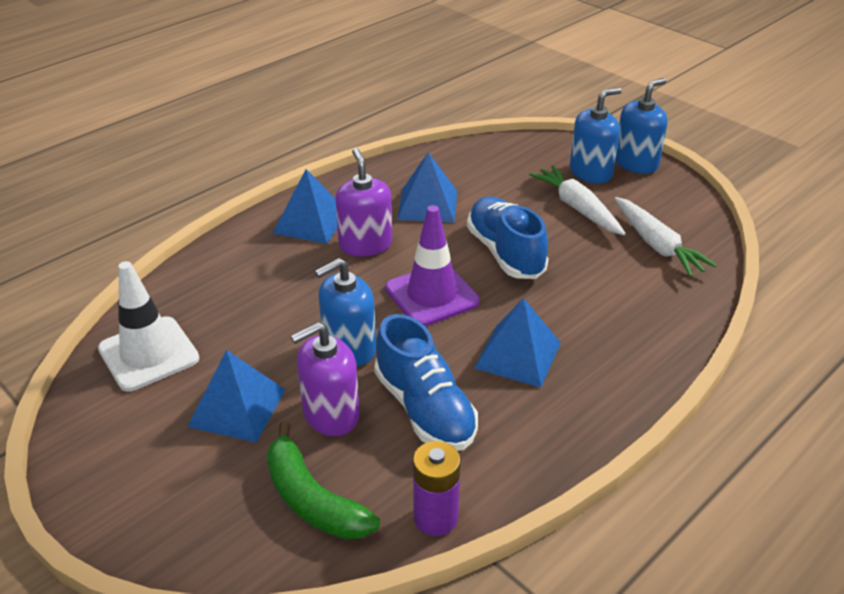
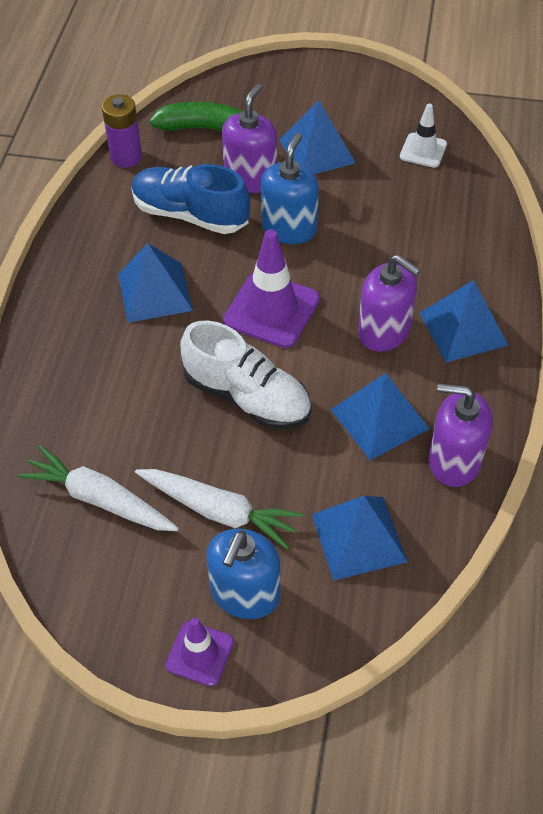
camera: 145 degrees right, 15 degrees up
white traffic cone [98,261,199,392] -> white traffic cone [400,104,447,168], size x0.58
blue shoe [467,196,548,279] -> white shoe [180,321,311,430]
blue soap dispenser [615,78,668,174] -> purple traffic cone [165,618,234,686]
none -> blue pyramid [312,496,408,581]
none -> purple soap dispenser [429,383,493,487]

